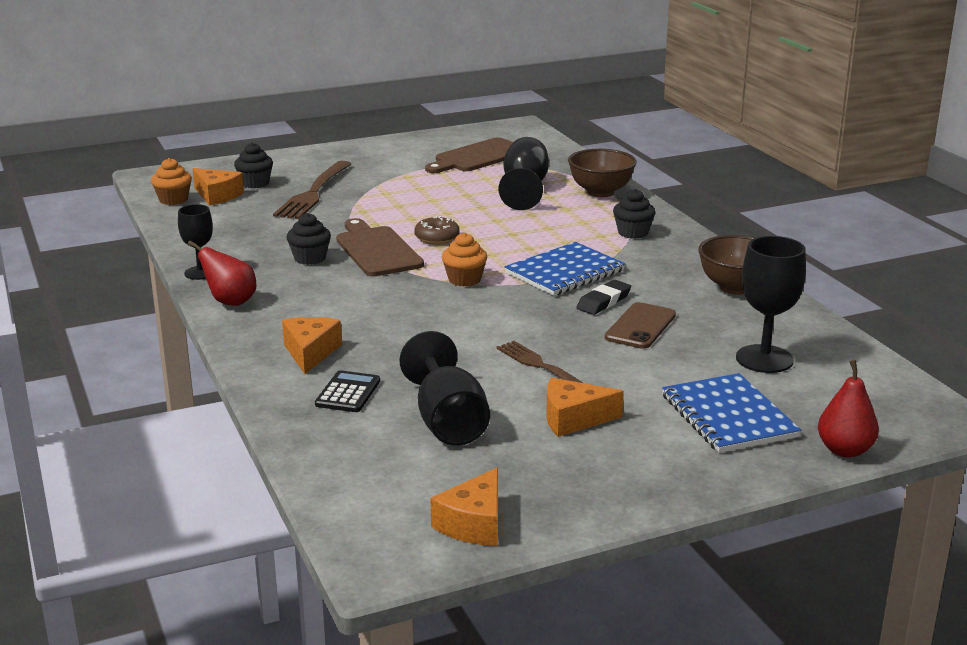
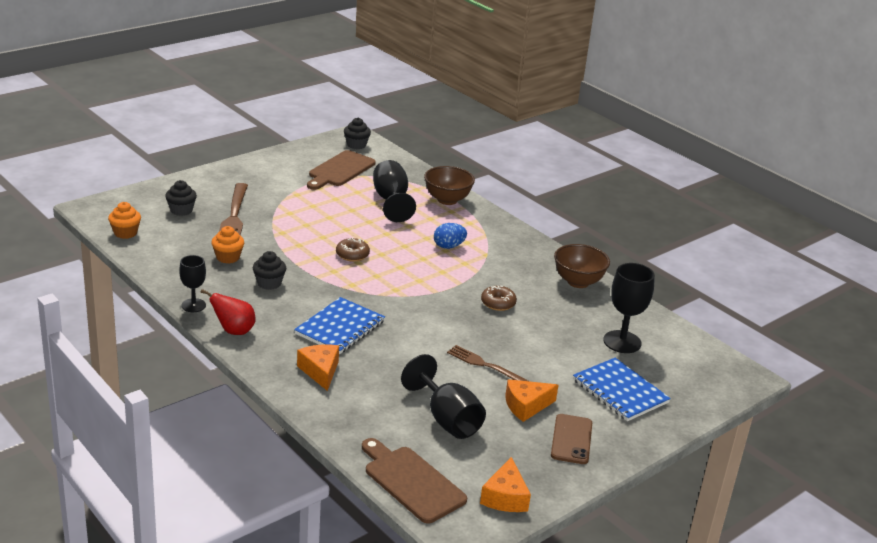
camera: 20 degrees left, 5 degrees up
orange cheese [192,168,244,205] -> none
black calculator [315,370,380,412] -> none
brown cutting board [336,218,424,276] -> brown cutting board moved to [362,438,467,523]
orange cupcake [442,233,487,286] -> orange cupcake moved to [211,226,244,264]
blue notebook [504,242,625,296] -> blue notebook moved to [294,297,385,354]
black eraser [576,280,631,315] -> brown donut [481,286,517,311]
brown phone [605,302,676,349] -> brown phone moved to [551,414,592,464]
black cupcake [613,189,656,239] -> black cupcake moved to [344,118,371,149]
red pear [818,360,879,458] -> none
none -> blue egg [434,223,467,249]

